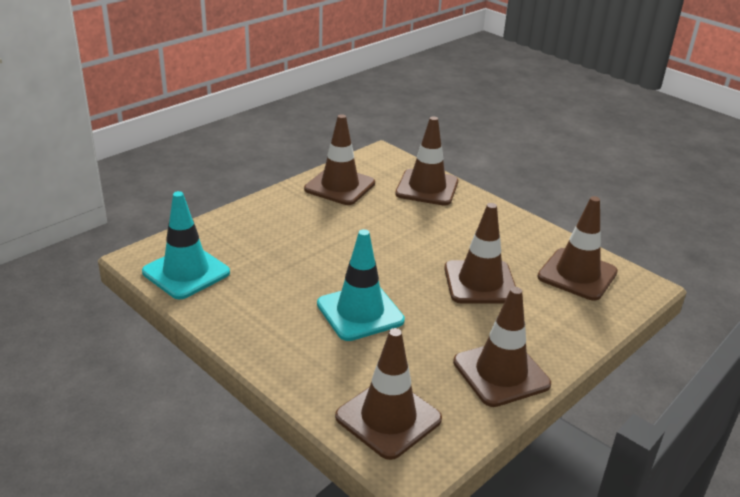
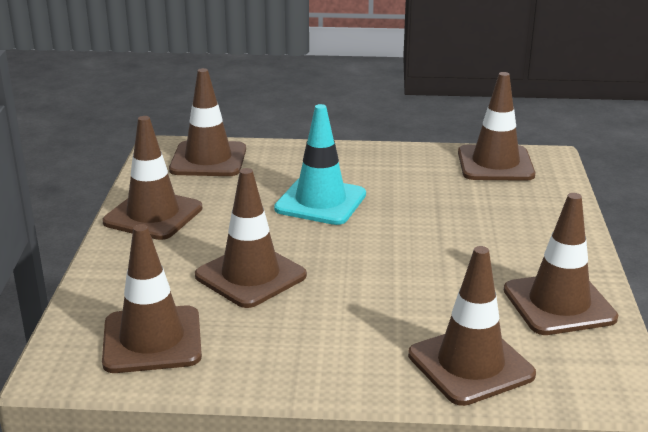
camera: 140 degrees right, 5 degrees down
turquoise traffic cone [142,191,230,300] -> brown traffic cone [458,72,535,181]

